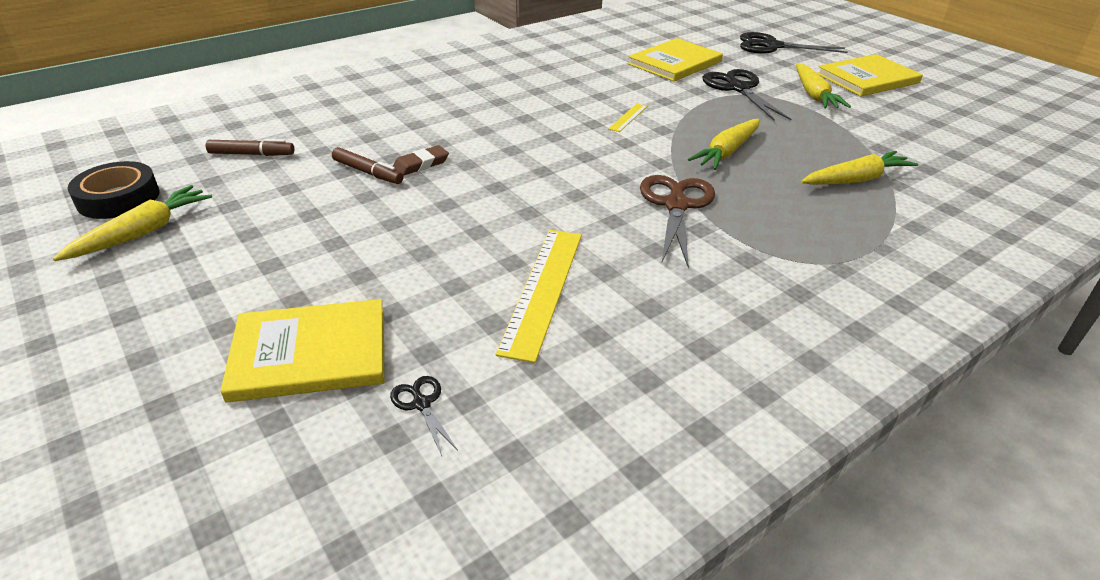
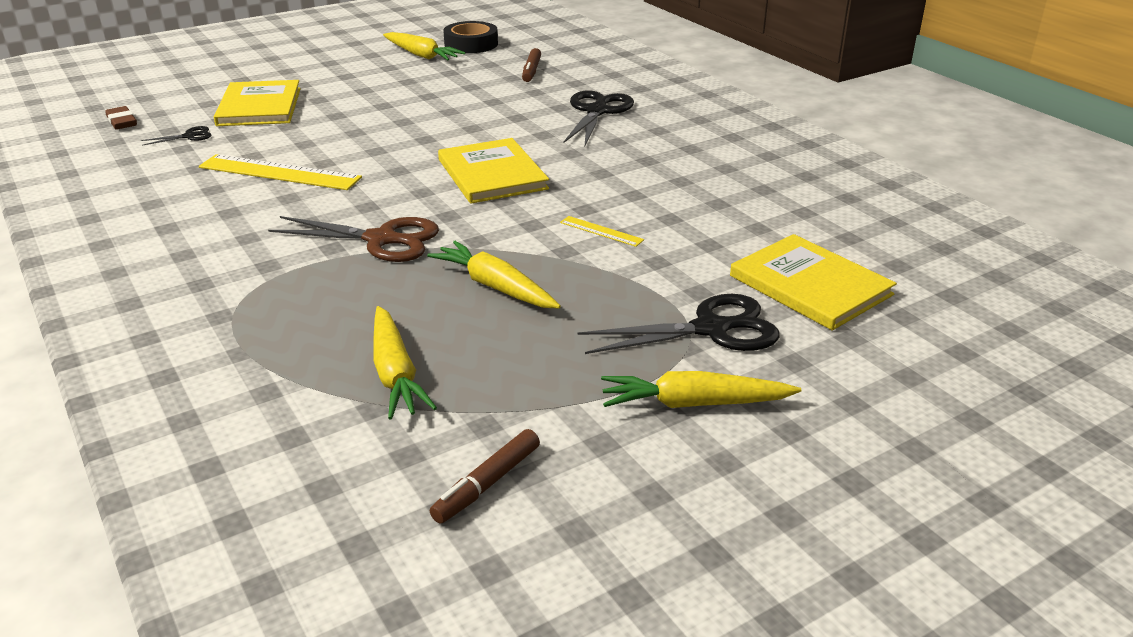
camera: 95 degrees right, 5 degrees down
brown marker [332,147,403,184] -> brown marker moved to [430,429,540,523]
brown eraser [393,145,449,176] -> brown eraser moved to [105,106,137,130]
black scissors [740,32,848,54] -> black scissors moved to [563,90,634,146]
yellow book [817,54,923,96] -> yellow book moved to [438,138,549,204]

